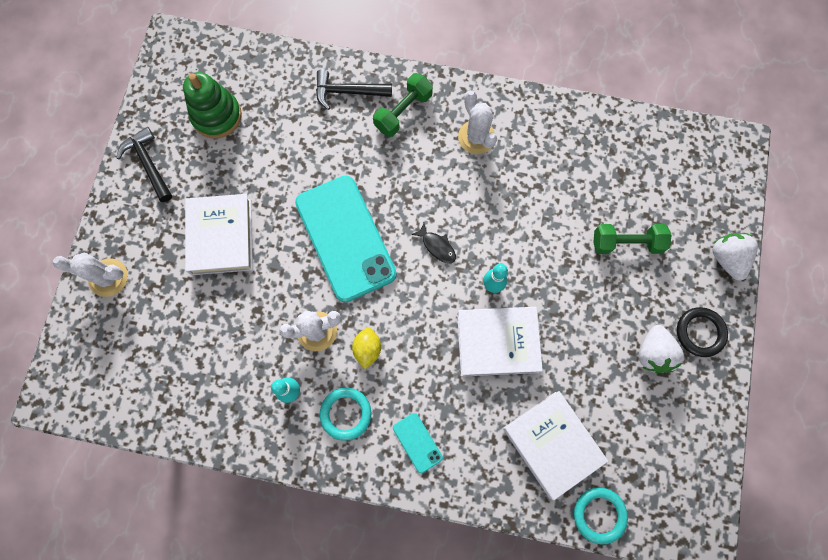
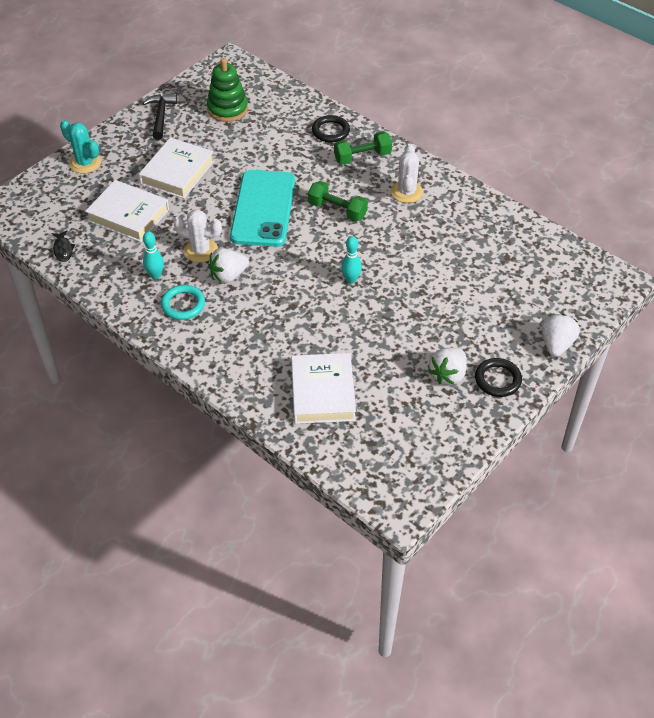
camera: 30 degrees right, 25 degrees down
white cactus [53,253,128,297] -> turquoise cactus [60,120,101,173]
black hammer [316,69,392,110] -> black ring [312,115,350,142]
yellow lemon [352,327,381,369] -> white strawberry [208,248,249,284]
turquoise phone [393,413,443,473] -> none
black fish [411,223,456,263] -> black fish moved to [51,230,75,262]
white book [457,307,543,377] -> white book moved to [85,180,169,242]
turquoise ring [574,487,628,544] -> none
green dumbbell [593,224,672,254] -> green dumbbell moved to [308,181,368,222]

